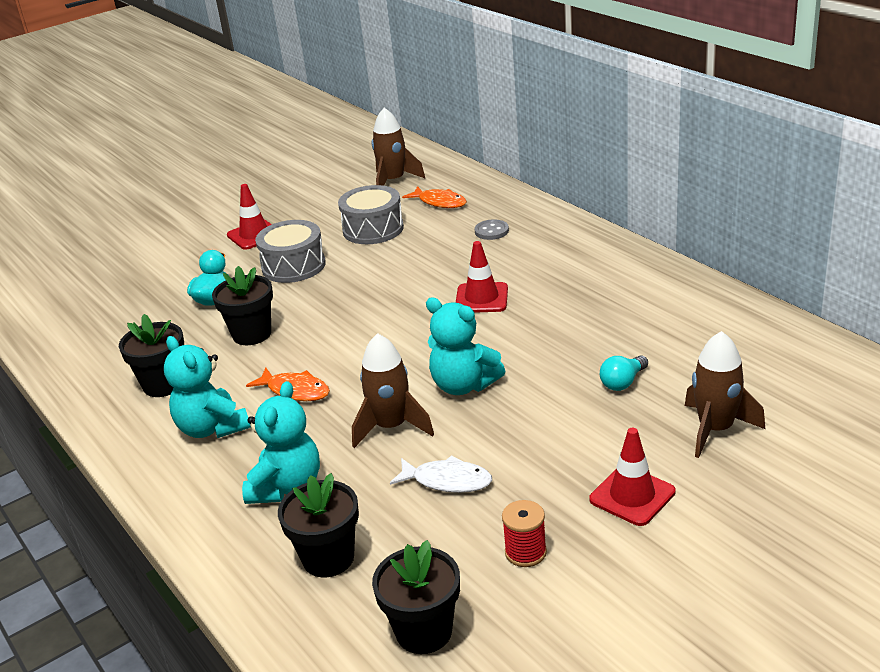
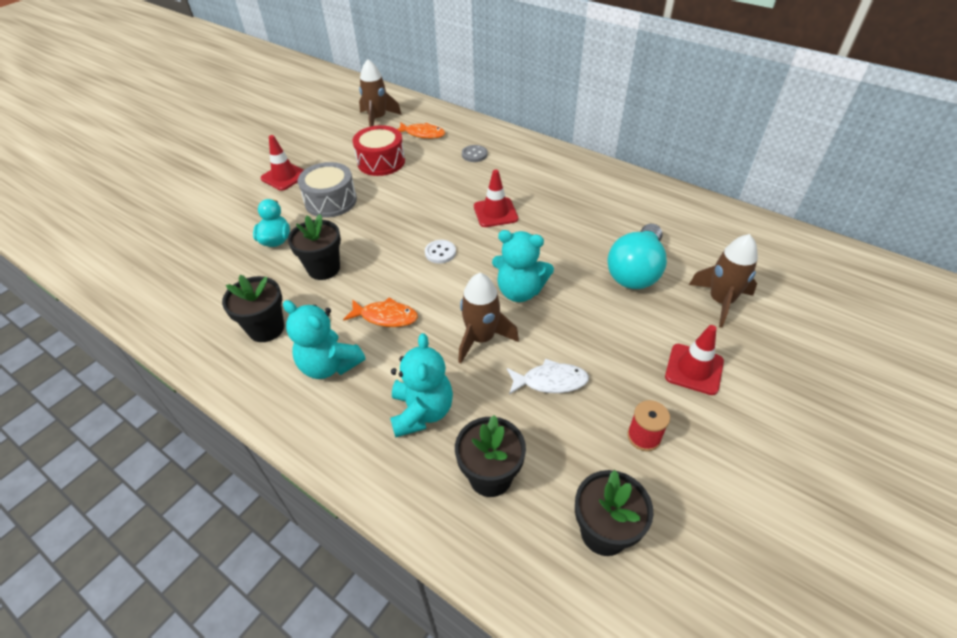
camera: 20 degrees left, 15 degrees up
grey drum [338,185,404,244] -> red drum [352,125,405,176]
turquoise light bulb [600,355,648,391] -> turquoise light bulb [607,224,667,289], size x2.09
none -> white button [425,240,456,264]

